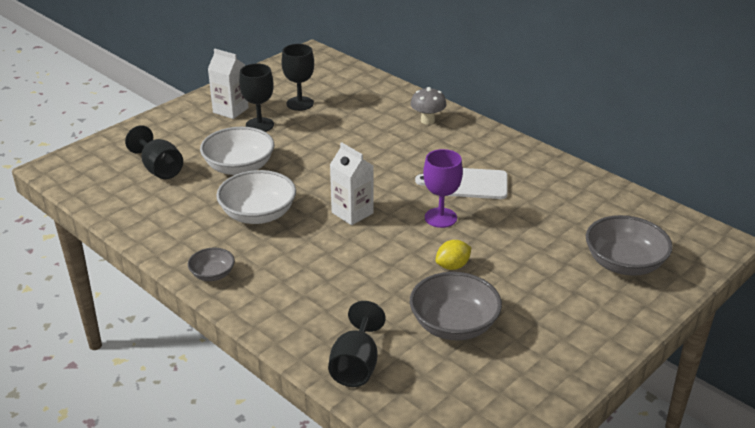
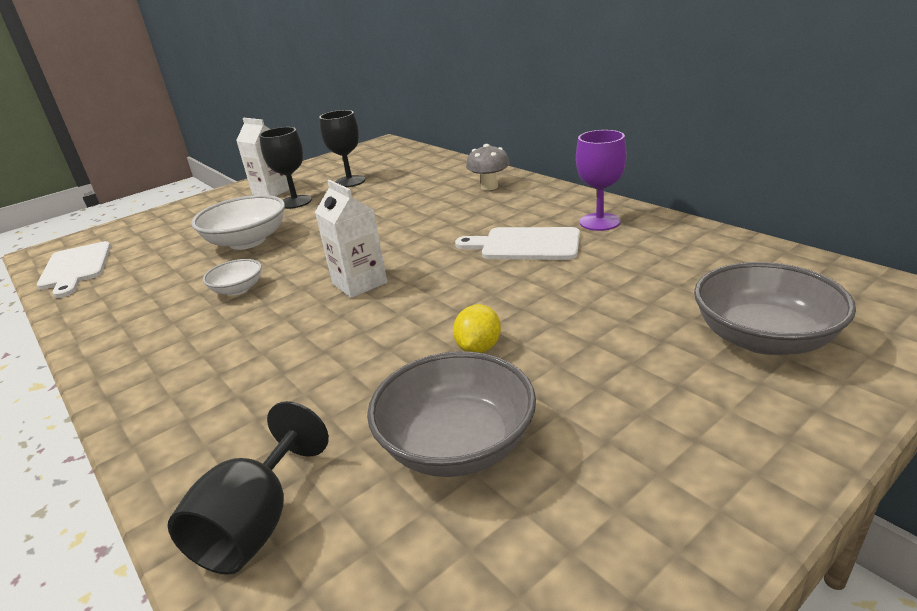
camera: 10 degrees right, 5 degrees down
black goblet [125,125,183,179] -> none
grey bowl [188,248,235,281] -> none
white bowl [216,170,296,224] -> white bowl [203,259,262,296], size x0.55
purple goblet [423,149,463,228] -> purple goblet moved to [576,130,627,231]
yellow lemon [436,240,471,270] -> yellow lemon turned 45 degrees counterclockwise [453,304,501,353]
none -> white cutting board [37,241,111,298]

